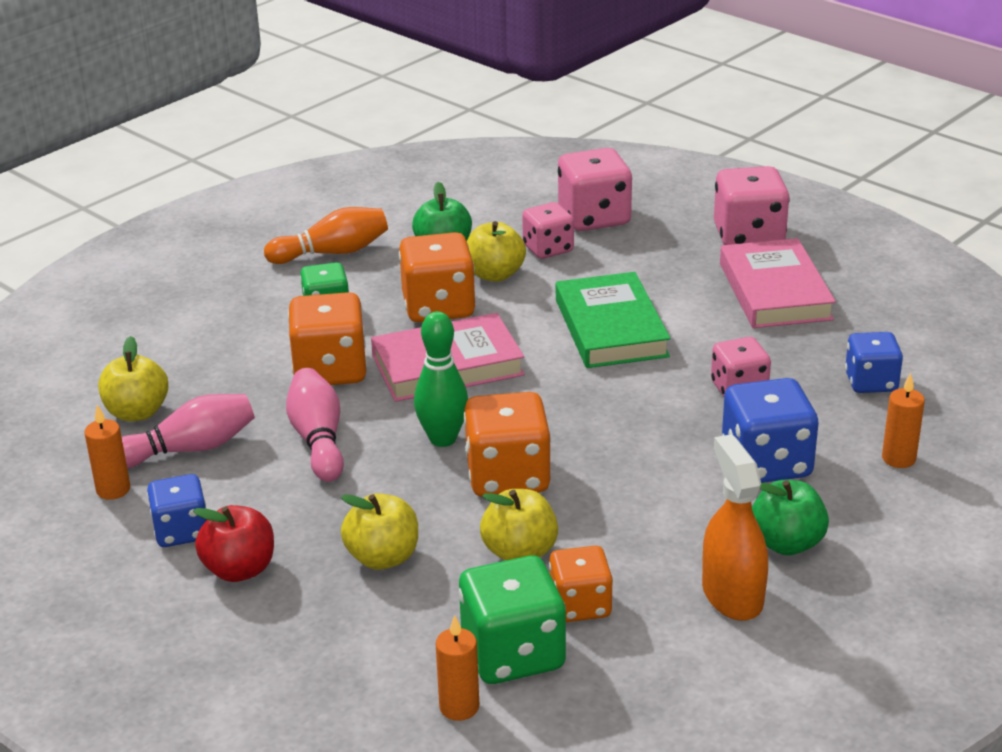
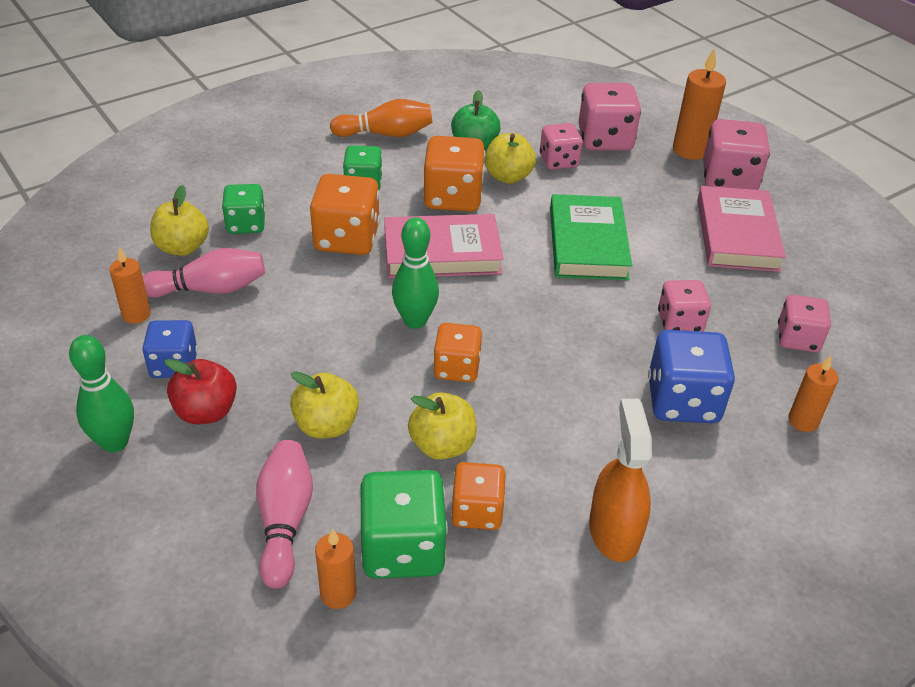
camera: 10 degrees right, 10 degrees up
pink bowling pin [286,368,344,482] -> pink bowling pin moved to [256,440,313,589]
orange dice [464,392,551,497] -> orange dice [433,323,482,382], size x0.64
green apple [752,480,829,556] -> none
blue dice [845,332,903,393] -> pink dice [778,295,831,352]
none -> green bowling pin [69,335,134,452]
none -> green dice [222,184,265,234]
none -> orange candle [673,48,726,160]

